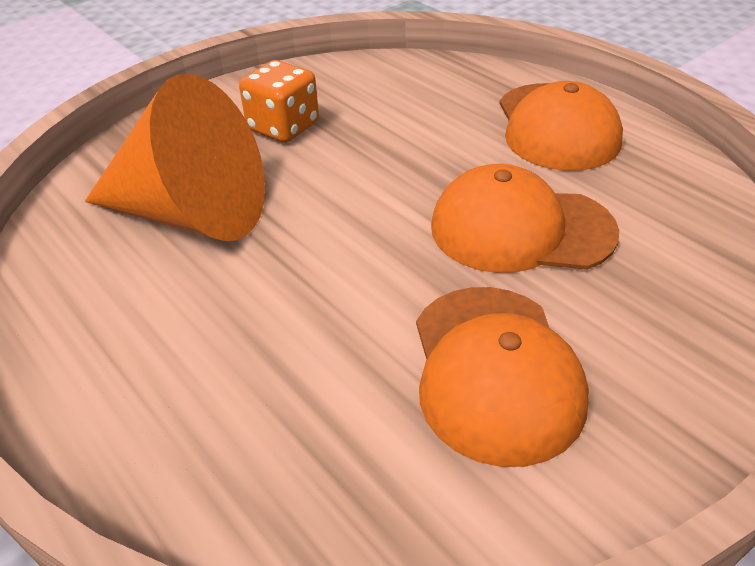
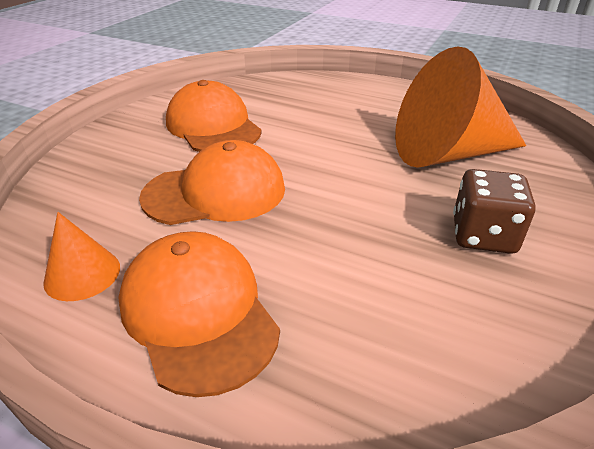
camera: 155 degrees right, 5 degrees down
orange dice [239,60,319,142] -> brown dice [453,169,536,254]
none -> orange cone [43,212,120,301]

